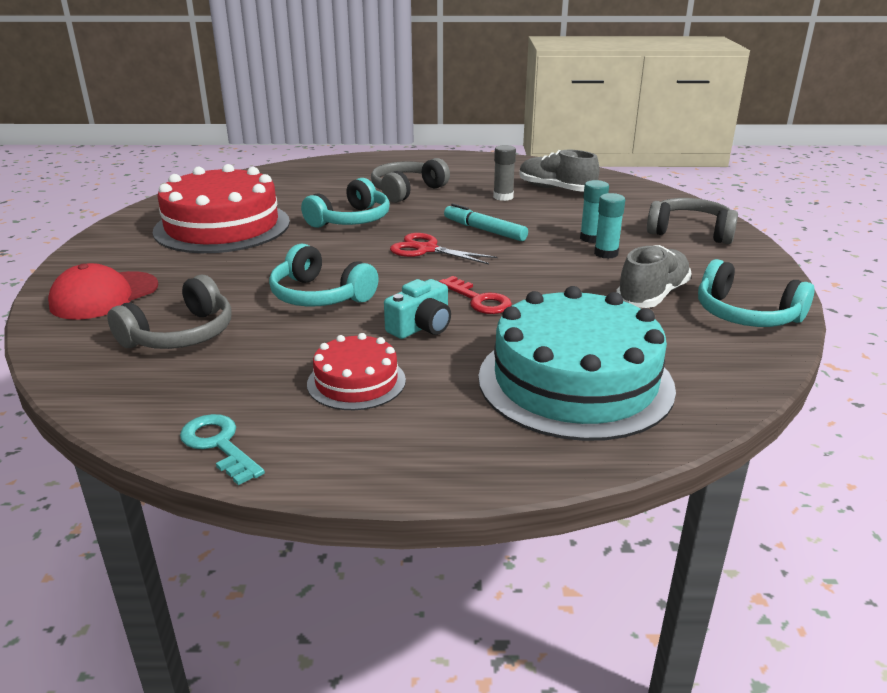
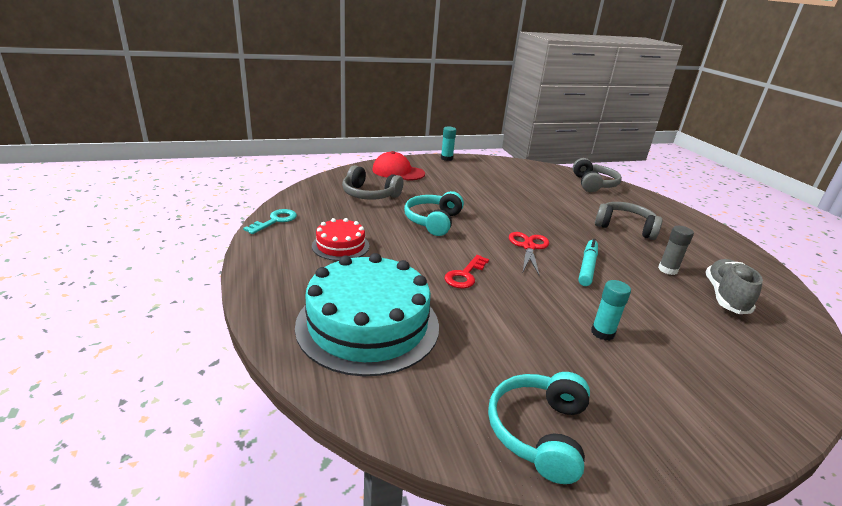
camera: 70 degrees right, 0 degrees up
red cake [153,164,290,253] -> none
turquoise headphones [301,178,390,228] -> none
turquoise camera [384,279,451,339] -> none
turquoise glue stick [580,180,609,243] -> turquoise glue stick moved to [441,127,456,161]
grey shoe [616,245,692,308] -> none
grey headphones [647,198,738,244] -> grey headphones moved to [573,158,622,192]

